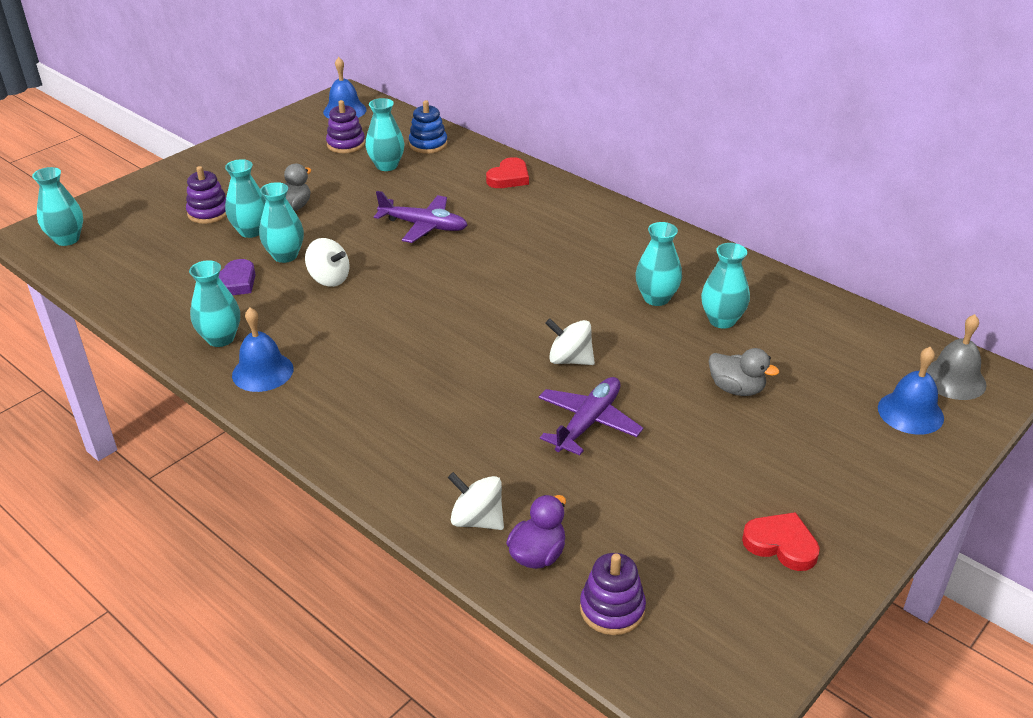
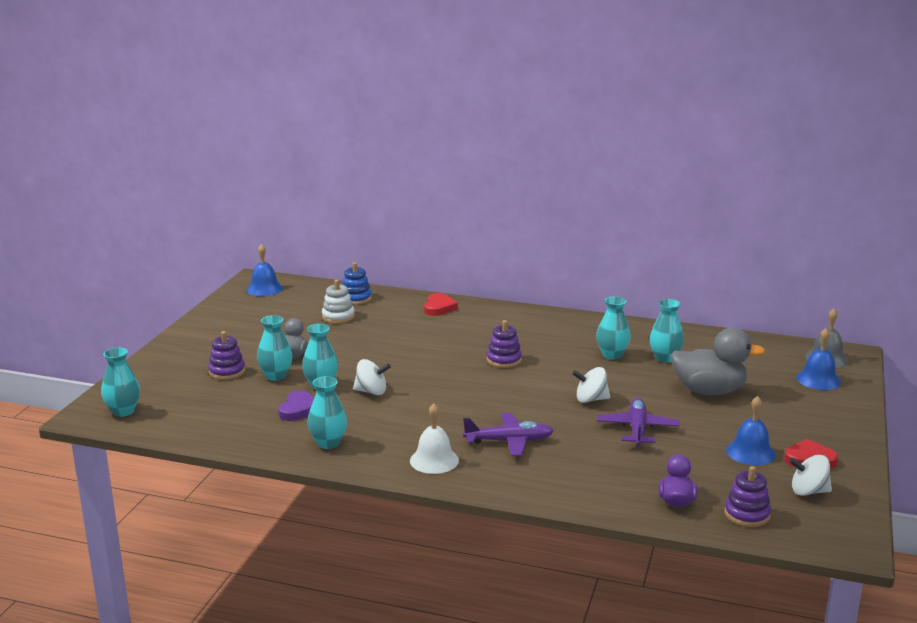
camera: 25 degrees left, 15 degrees down
blue bell [232,308,293,392] -> blue bell moved to [726,396,776,466]
purple stacking toy [326,100,365,153] -> purple stacking toy moved to [487,320,522,368]
turquoise vase [366,98,405,171] -> white stacking toy [322,280,355,324]
purple plane [374,191,467,243] -> purple plane moved to [463,413,554,456]
white spinning top [448,472,504,530] -> white spinning top moved to [789,455,832,496]
grey duck [709,348,779,396] -> grey duck [671,328,765,395], size x1.80
none -> white bell [410,404,459,474]

